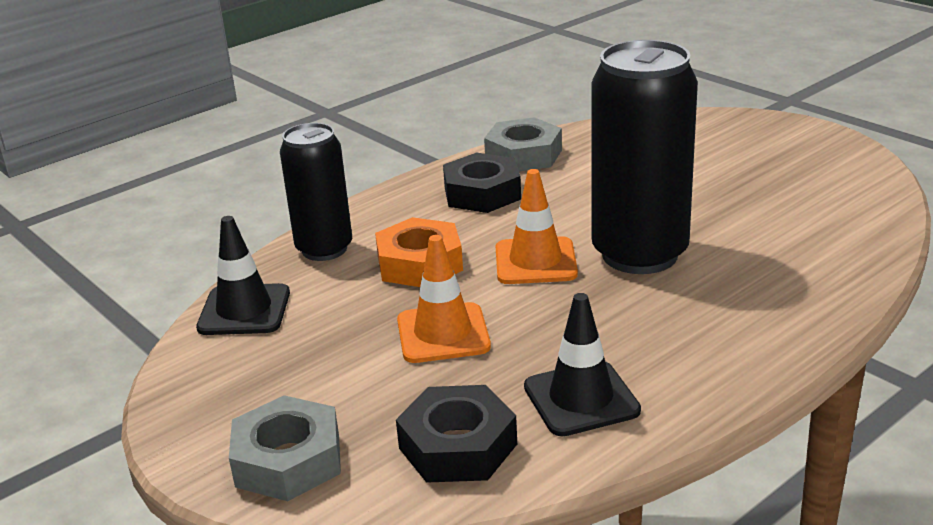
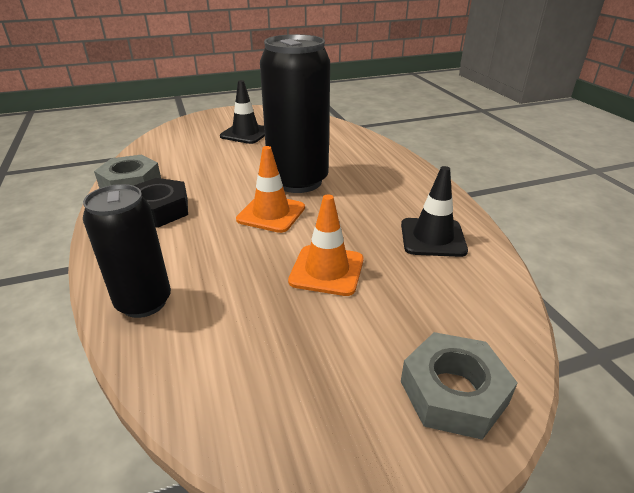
camera: 70 degrees left, 5 degrees up
black traffic cone [196,216,290,335] -> black traffic cone moved to [220,80,265,144]
orange nut [375,217,463,287] -> none
black nut [396,385,517,483] -> none

